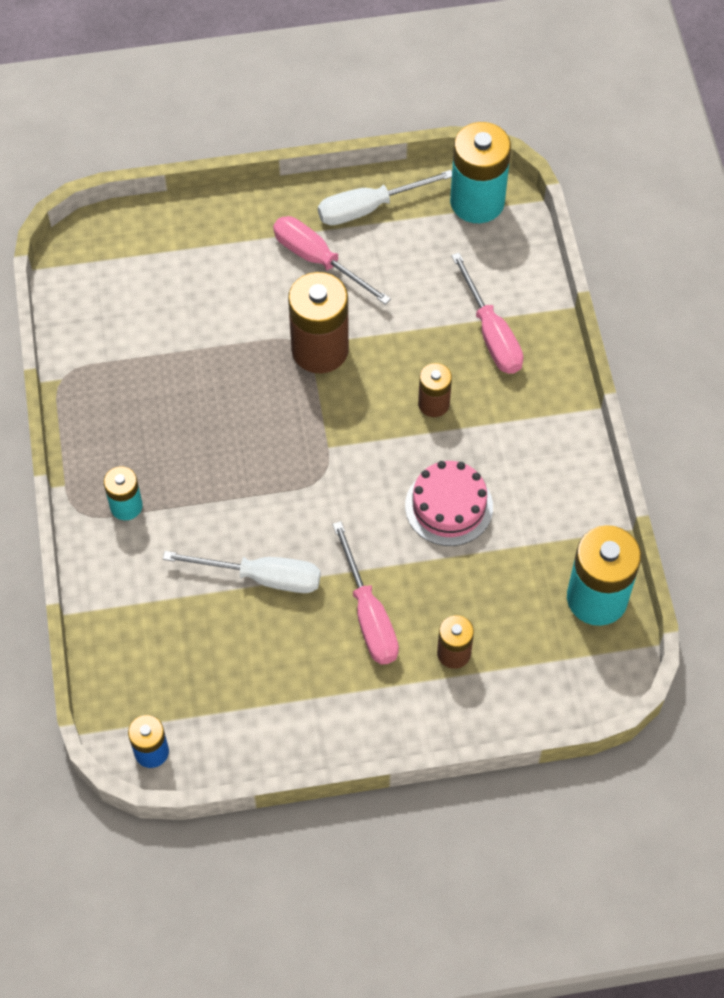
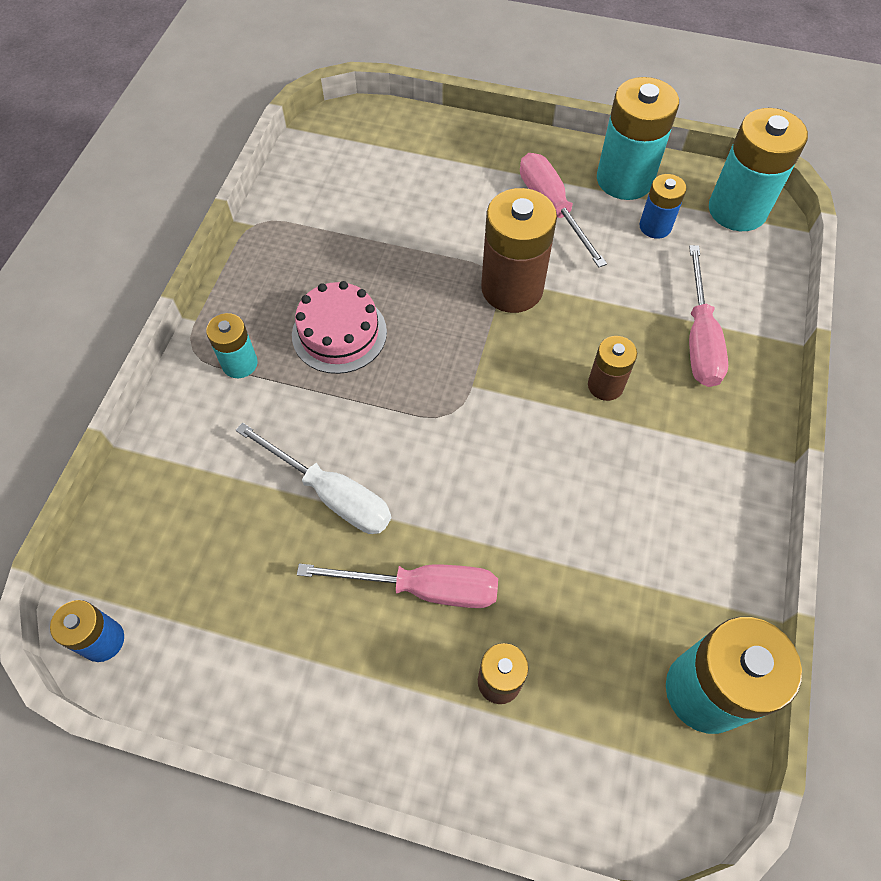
camera: 25 degrees right, 0 degrees up
white screwdriver [318,170,452,225] -> turquoise battery [597,77,679,200]
pink screwdriver [332,521,399,664] -> pink screwdriver turned 90 degrees counterclockwise [297,564,498,608]
pink cake [405,461,493,546] -> pink cake moved to [292,281,387,374]
none -> blue battery [639,174,687,239]

